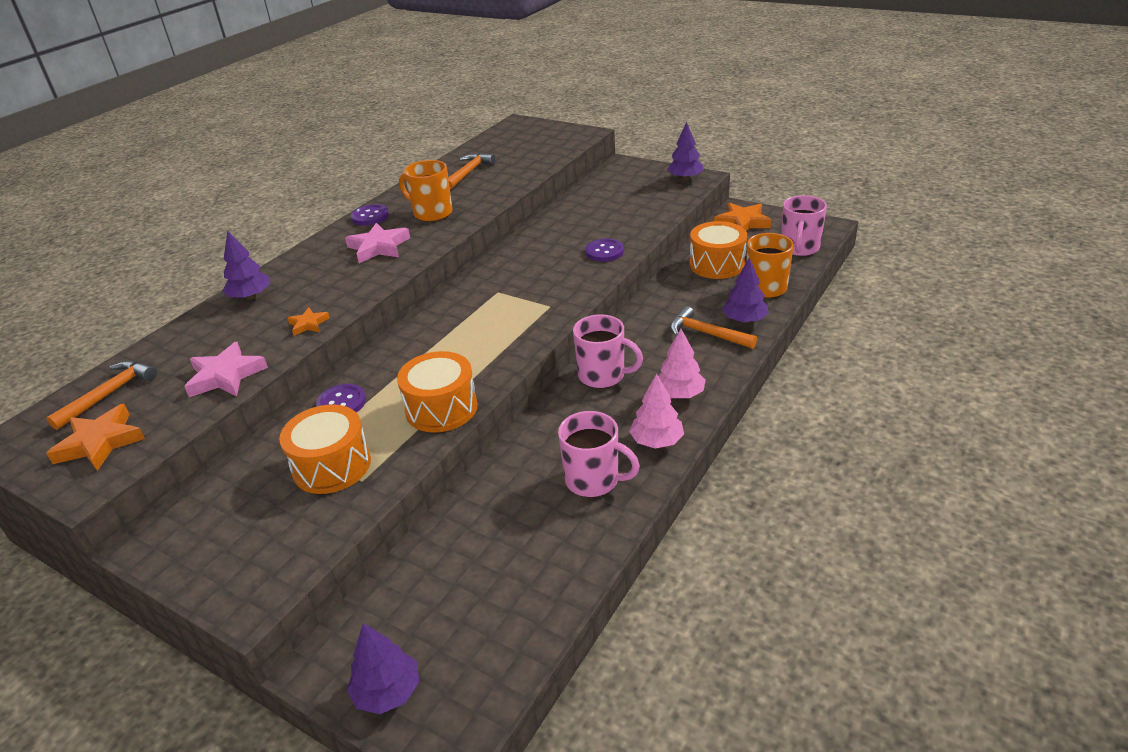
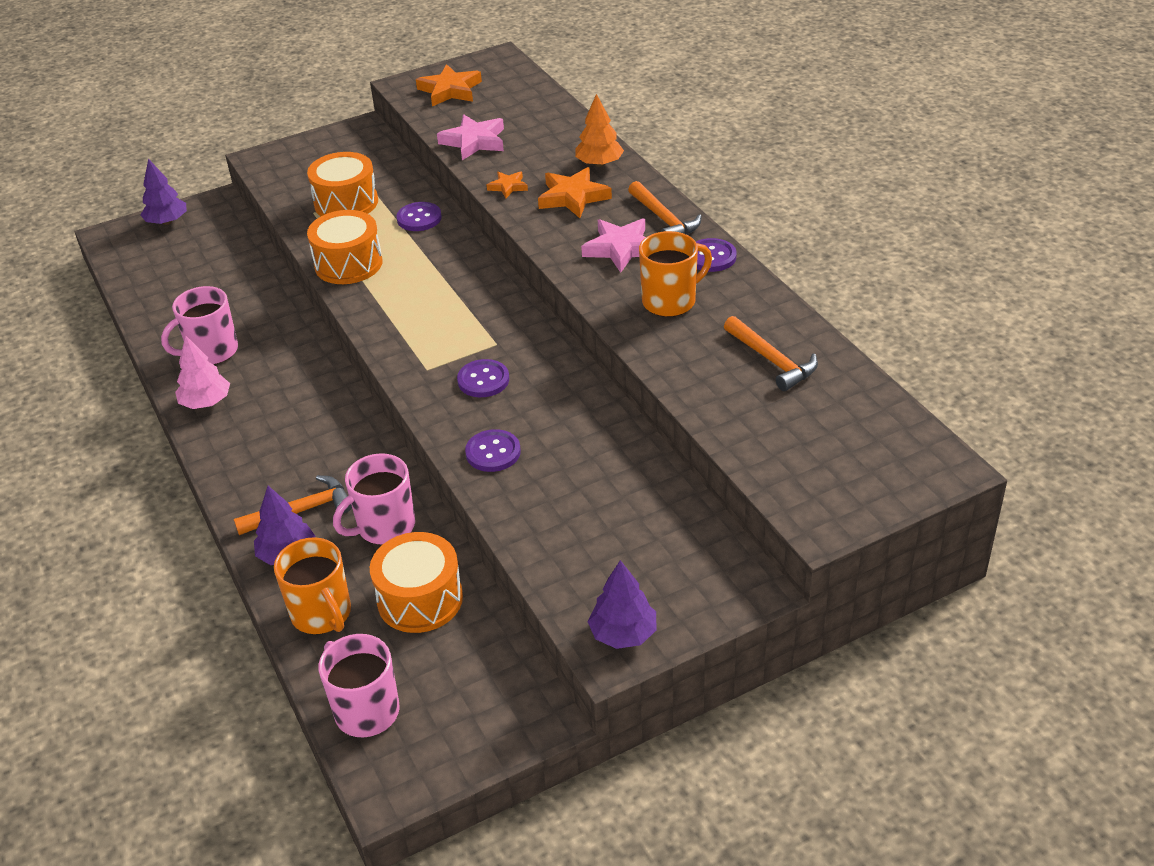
camera: 120 degrees right, 5 degrees up
orange hammer [46,360,157,430] -> orange hammer moved to [628,181,702,235]
purple tree [222,230,270,300] -> orange tree [575,94,624,167]
pink mug [573,314,643,388] -> pink mug moved to [333,453,415,545]
pink tree [658,329,706,398] -> none
orange star [714,202,771,231] -> orange star moved to [538,167,612,218]
none -> purple button [457,359,509,397]

